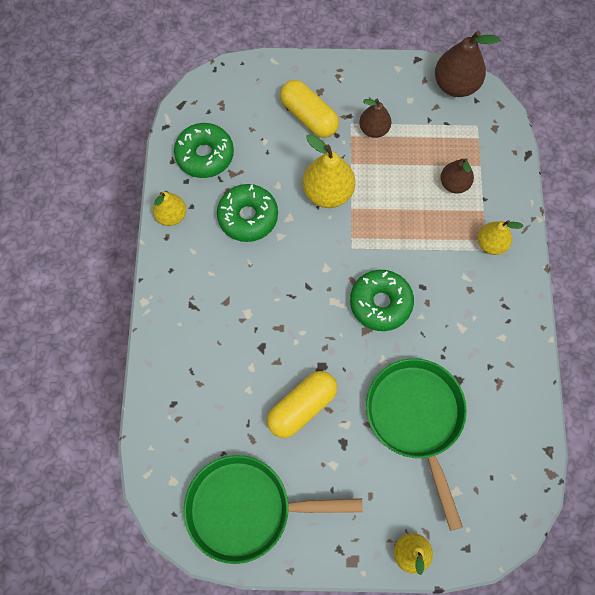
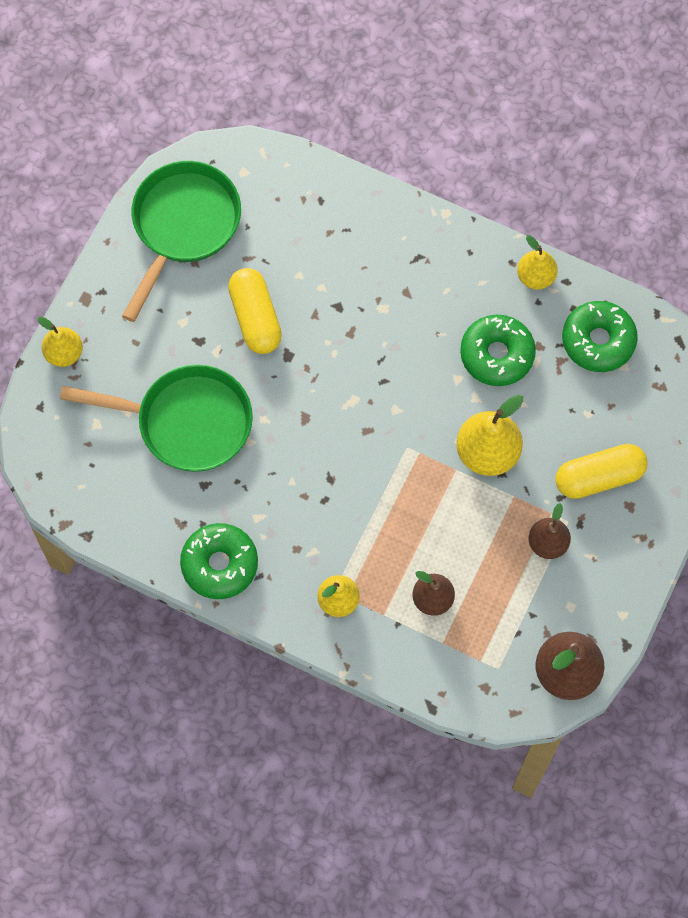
camera: 115 degrees right, 0 degrees up
green donut [350,270,414,331] -> green donut moved to [180,523,258,599]

